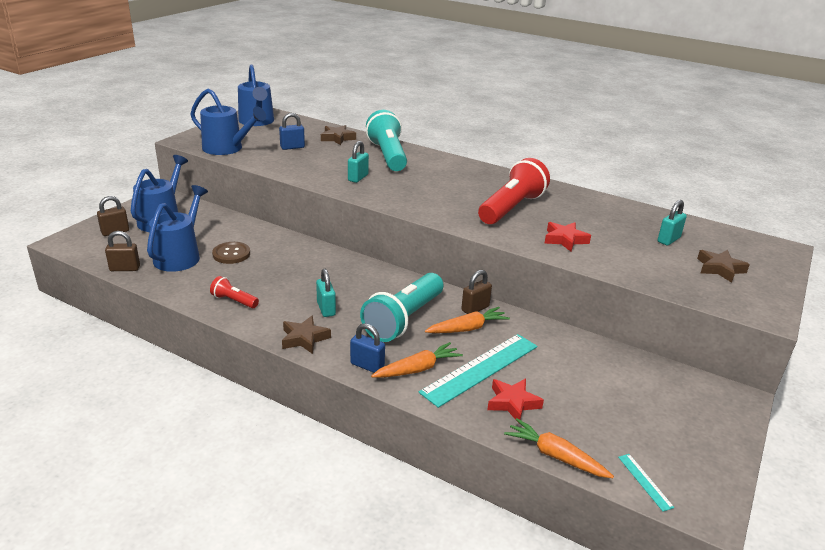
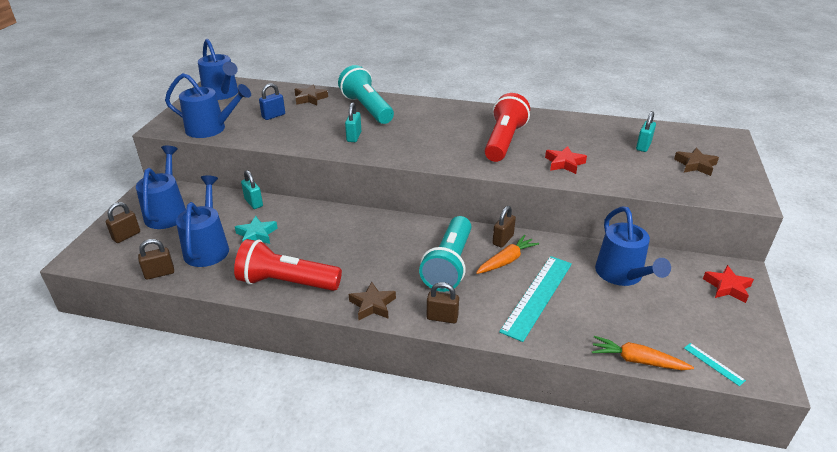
camera: 15 degrees left, 5 degrees up
red flashlight [210,276,259,308] -> red flashlight [234,239,342,291], size x2.10
brown button [212,242,250,264] -> turquoise star [235,216,278,244]
turquoise padlock [316,269,336,317] -> turquoise padlock moved to [241,170,263,209]
blue padlock [350,323,385,373] -> brown padlock [427,282,459,323]
orange carrot [371,342,463,378] -> none
red star [487,379,544,423] -> red star moved to [703,265,754,303]
none -> blue watering can [595,206,671,286]

